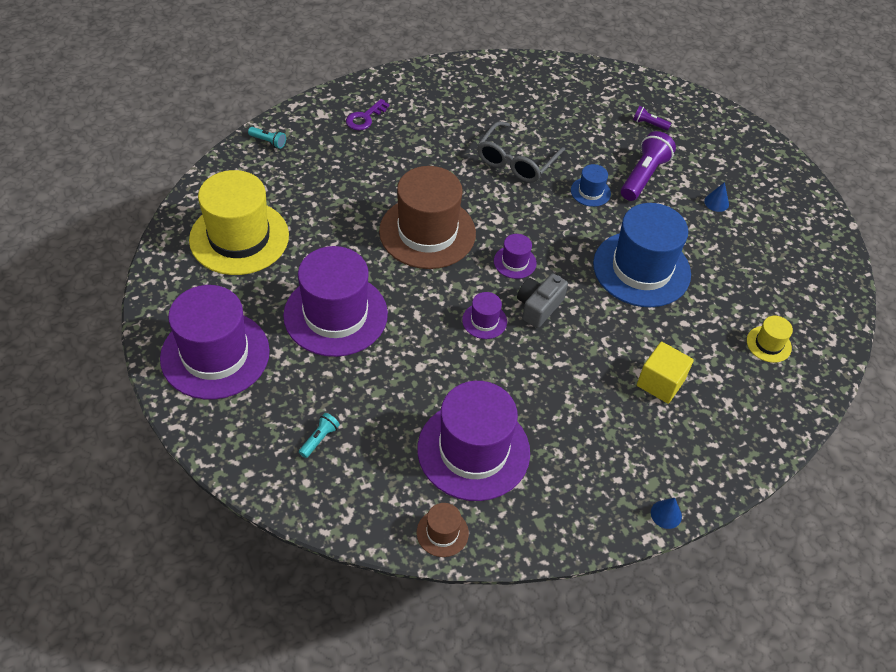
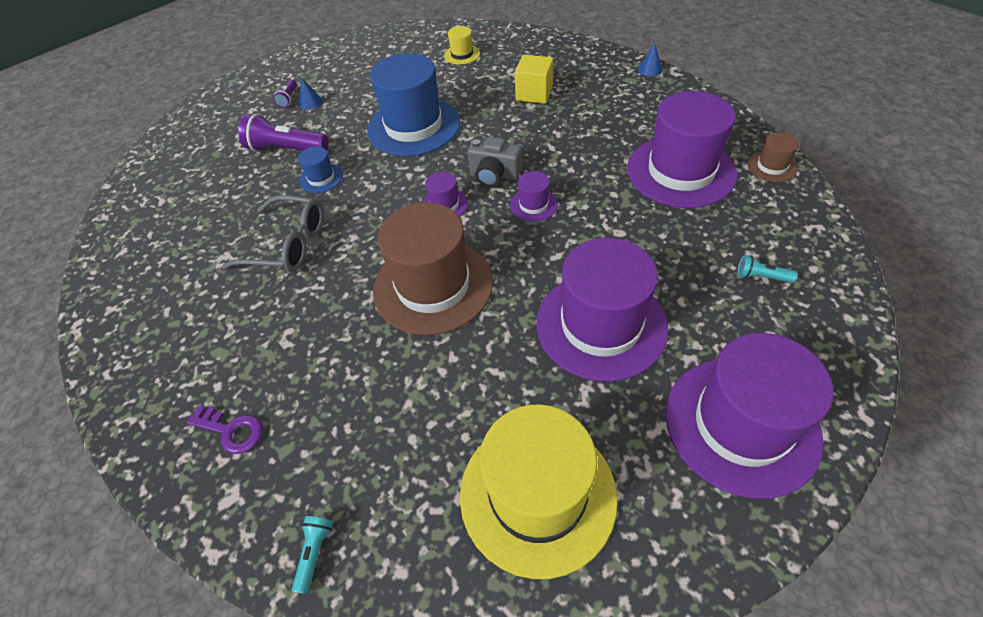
camera: 100 degrees left, 0 degrees up
purple flashlight [633,106,671,131] -> purple flashlight moved to [273,80,297,108]

